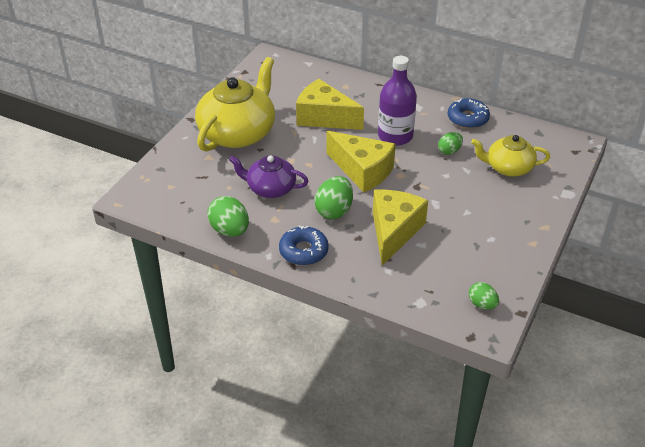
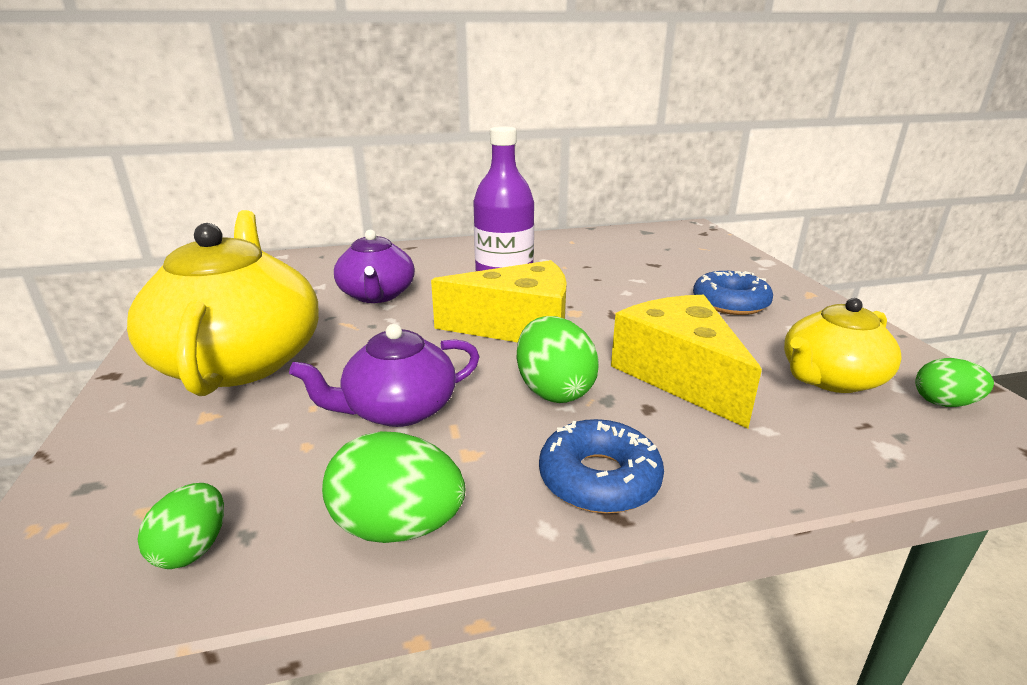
camera: 40 degrees left, 15 degrees down
yellow cheese [296,79,364,130] -> purple teapot [334,230,415,303]
green egg [438,132,463,155] -> green egg moved to [137,483,224,569]
blue donut [447,98,490,129] -> blue donut moved to [693,271,773,315]
yellow teapot [471,135,550,177] -> yellow teapot moved to [784,298,902,393]

